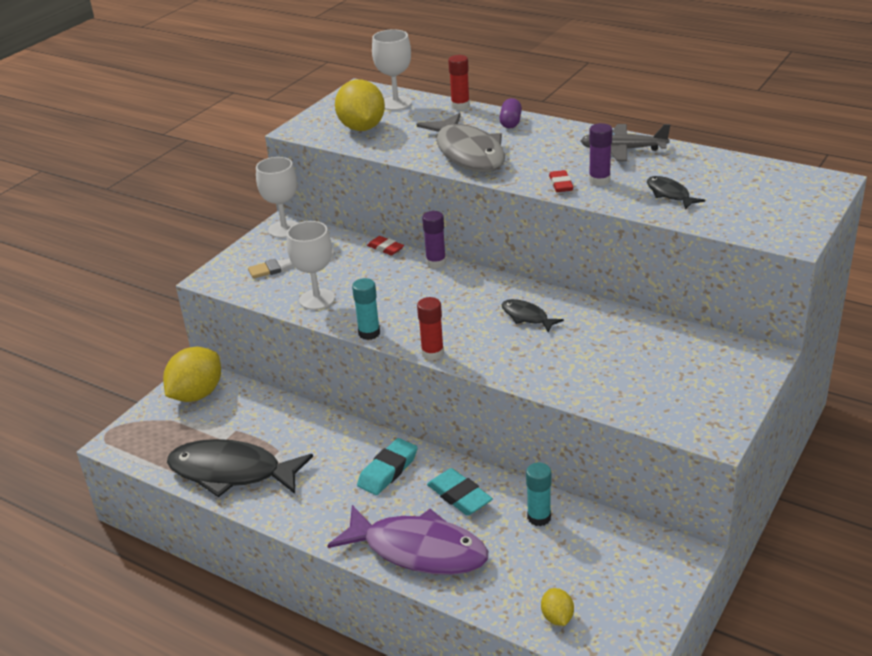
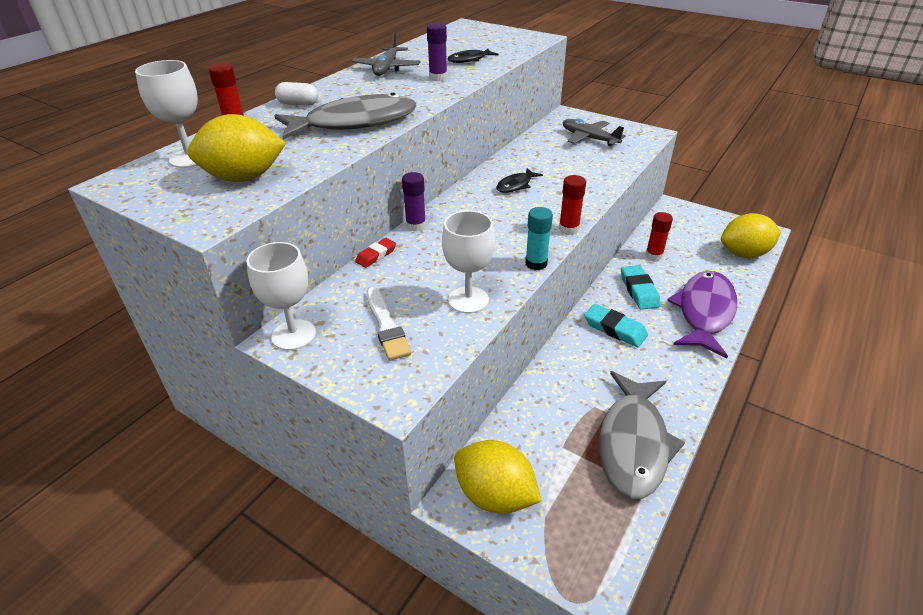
camera: 90 degrees left, 5 degrees up
black fish [167,439,313,497] -> grey fish [599,371,685,499]
turquoise eraser [427,468,493,516] -> turquoise eraser turned 60 degrees counterclockwise [621,265,661,310]
purple capsule [500,98,522,129] -> white capsule [275,82,318,106]
turquoise glue stick [526,463,551,526] -> red glue stick [646,212,673,261]
yellow lemon [541,588,574,626] -> yellow lemon [721,213,781,258], size x2.07
red eraser [549,170,574,192] -> none
none -> grey plane [563,119,626,146]

